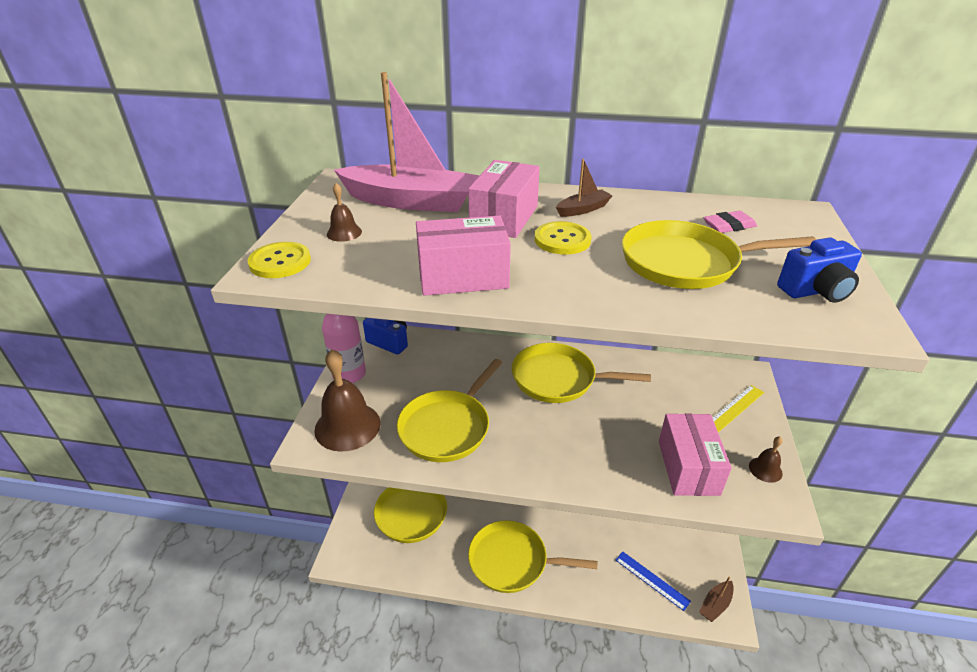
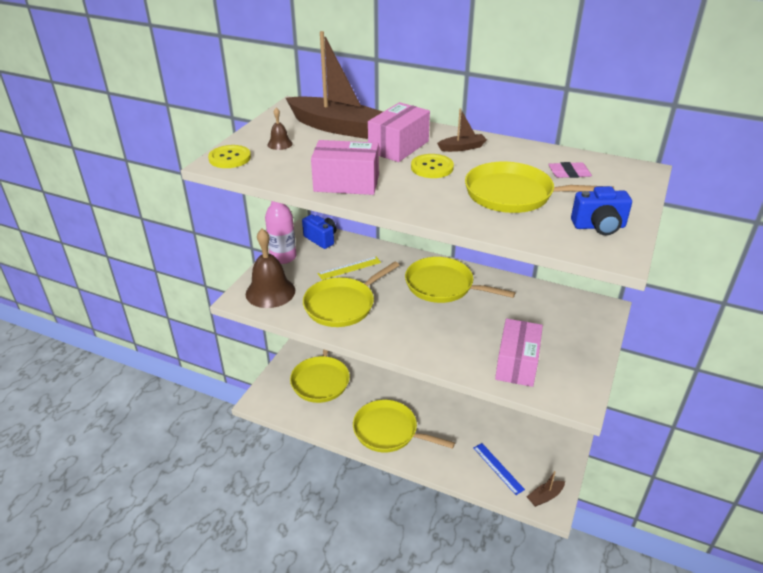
camera: 15 degrees right, 0 degrees up
pink boat [334,72,480,212] -> brown boat [286,31,383,139]
yellow ruler [712,385,764,432] -> yellow ruler moved to [318,257,381,280]
brown bell [749,436,783,483] -> none

